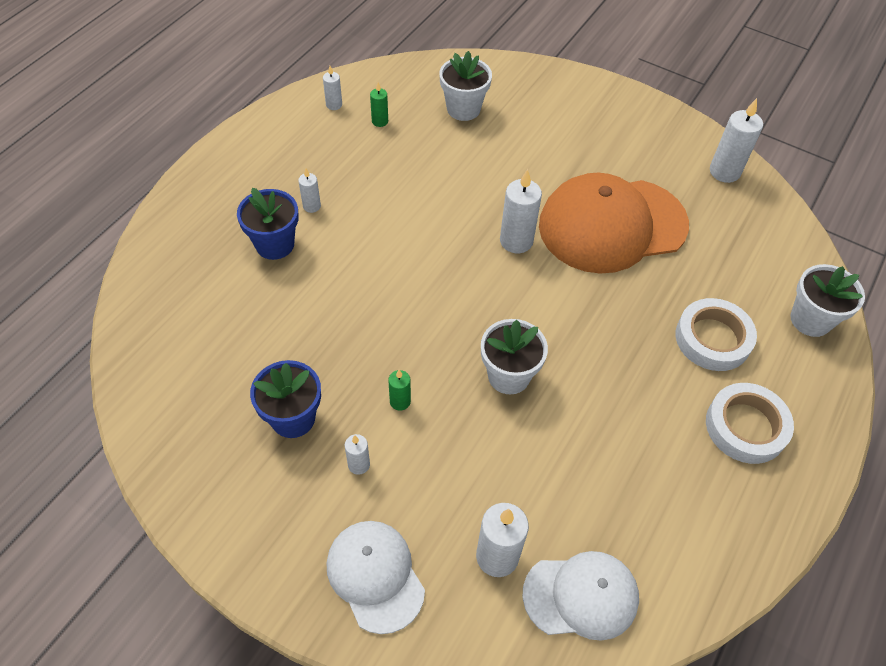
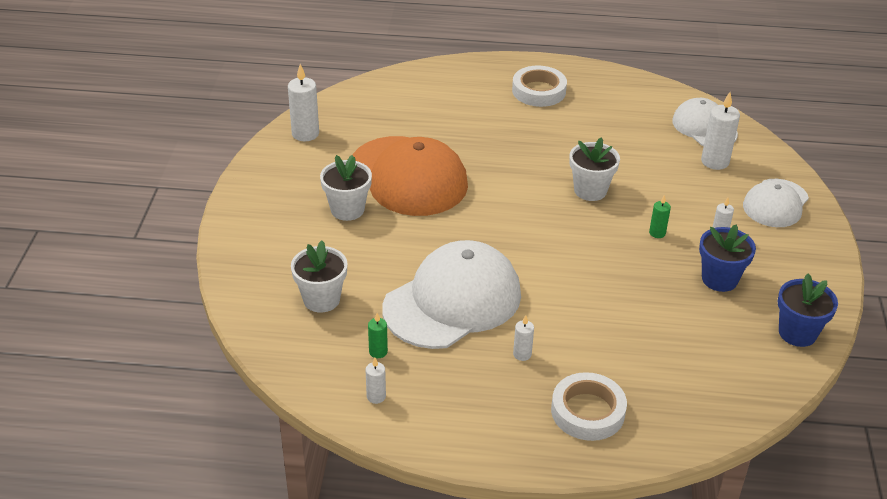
camera: 115 degrees left, 15 degrees down
blue flower pot [237,188,299,260] -> blue flower pot moved to [778,273,838,347]
white candle [500,169,542,253] -> none
white tape [676,298,757,371] -> white tape moved to [551,372,627,441]
white flower pot [790,264,865,337] -> white flower pot moved to [320,155,372,221]
none -> white cap [382,240,521,349]

